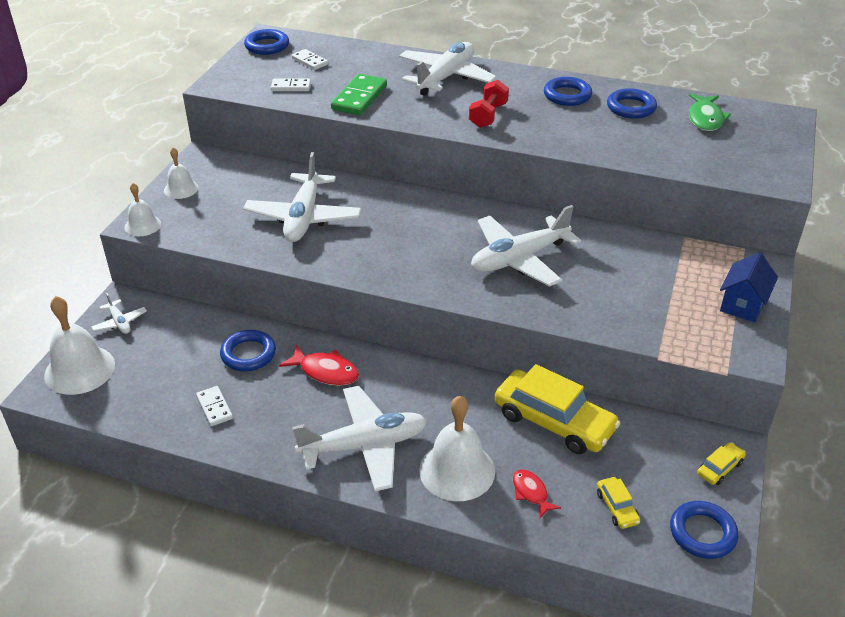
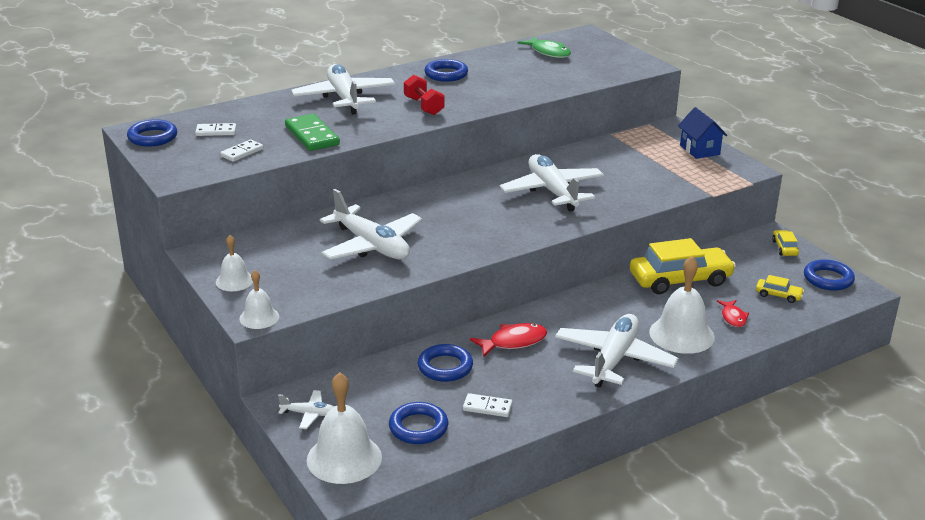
camera: 50 degrees left, 10 degrees down
white plane [471,205,581,287] -> white plane turned 150 degrees clockwise [500,154,604,212]
red fish [513,470,561,518] -> red fish turned 105 degrees counterclockwise [717,300,749,327]
blue ring [607,88,657,119] -> blue ring moved to [389,402,448,444]

